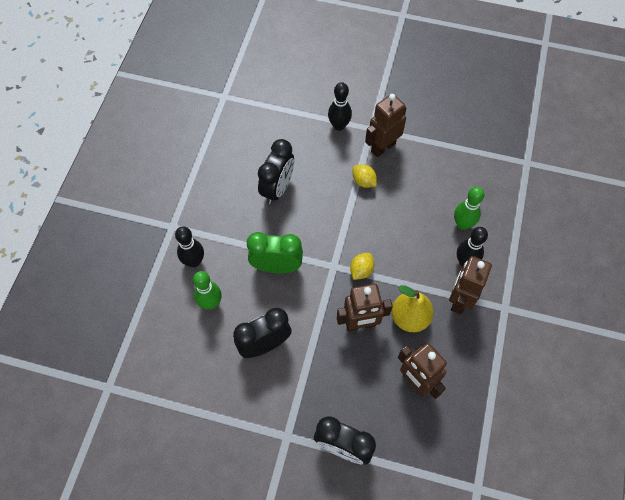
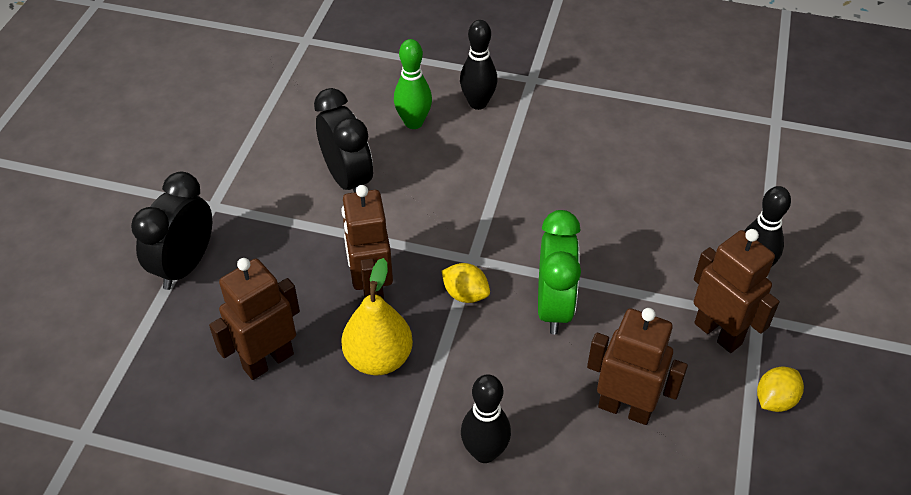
camera: 90 degrees right, 15 degrees down
green clock [247,232,303,273] -> green clock moved to [538,210,581,335]
black clock [258,139,294,204] -> none
yellow lemon [353,164,377,188] -> yellow lemon moved to [757,367,804,412]
brown robot [449,256,492,314] -> brown robot moved to [587,308,688,425]
green bowling pin [454,187,484,230] -> none

